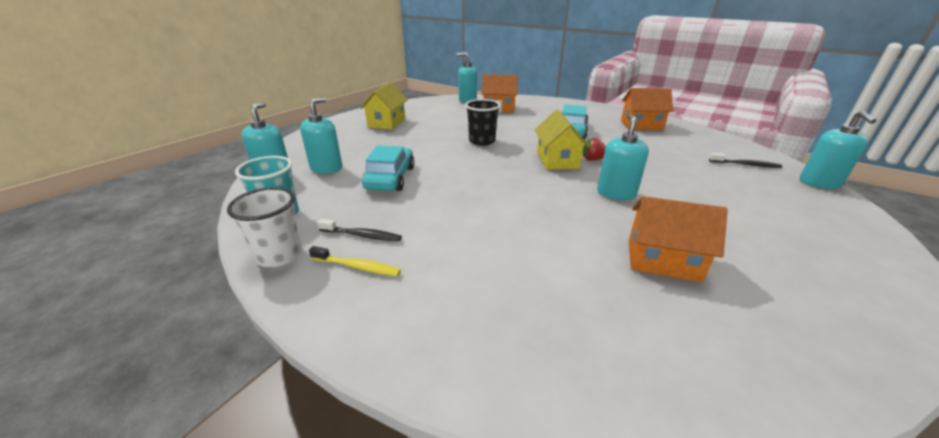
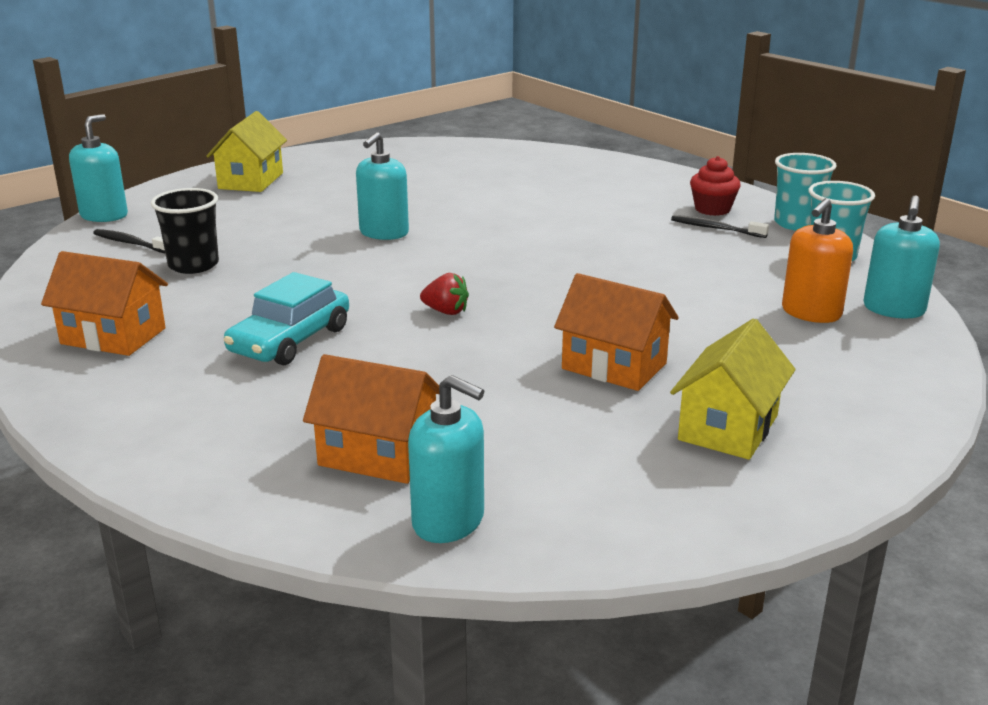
camera: 165 degrees left, 5 degrees down
white cup [227,187,302,267] -> turquoise cup [774,153,837,231]
turquoise soap dispenser [300,97,342,174] -> orange soap dispenser [782,198,853,323]
yellow toothbrush [309,246,401,276] -> red cupcake [690,156,741,216]
turquoise car [362,145,415,191] -> none
black cup [465,99,501,146] -> black cup moved to [151,188,219,274]
yellow house [535,110,589,170] -> yellow house moved to [206,111,287,192]
red strawberry [583,138,606,161] -> red strawberry moved to [420,273,469,315]
orange house [629,196,728,283] -> orange house moved to [554,273,679,391]

